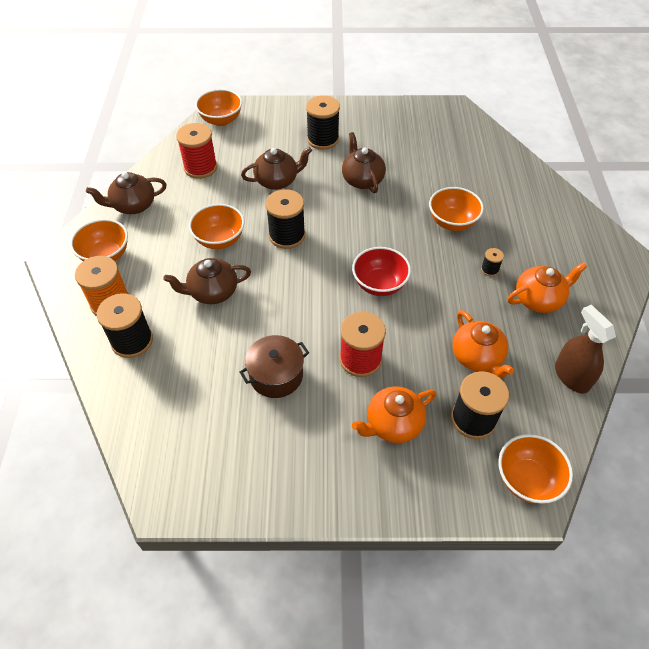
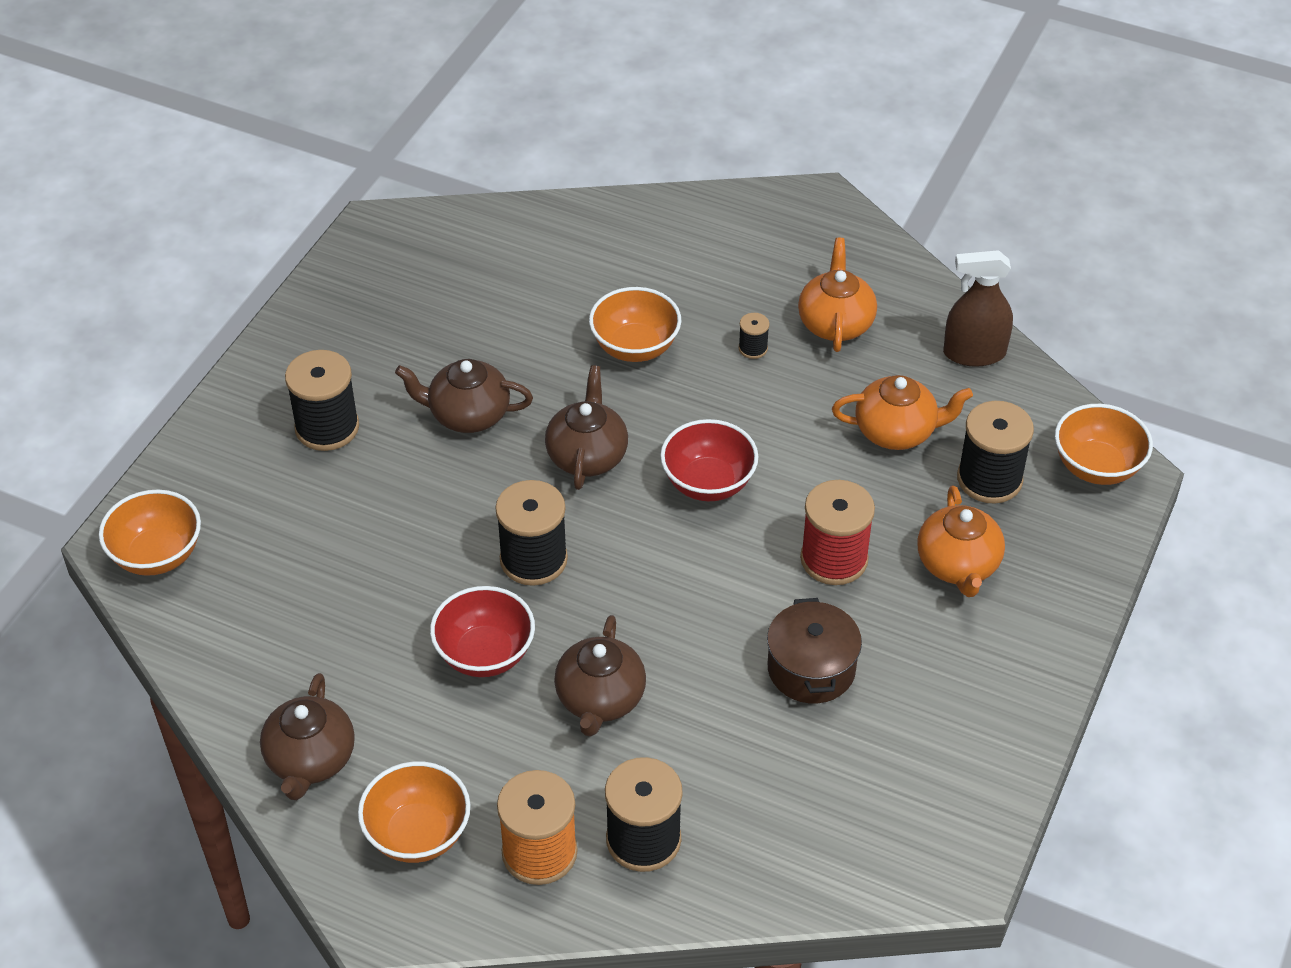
camera: 65 degrees left, 5 degrees down
red spool [176,123,217,179] -> none
orange bowl [189,204,245,249] -> red bowl [430,586,535,677]
brown teapot [241,147,312,190] -> brown teapot moved to [545,365,628,490]

